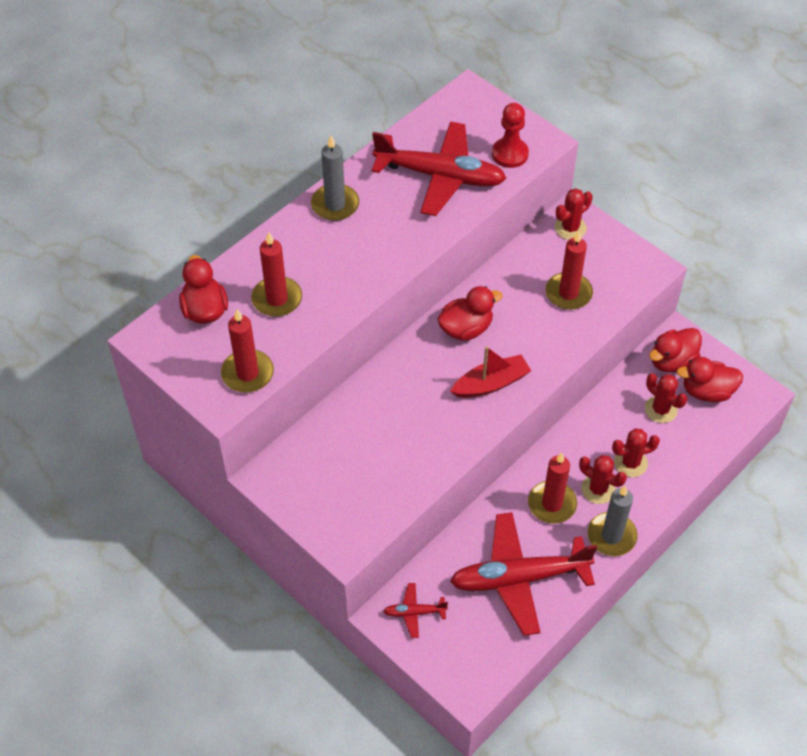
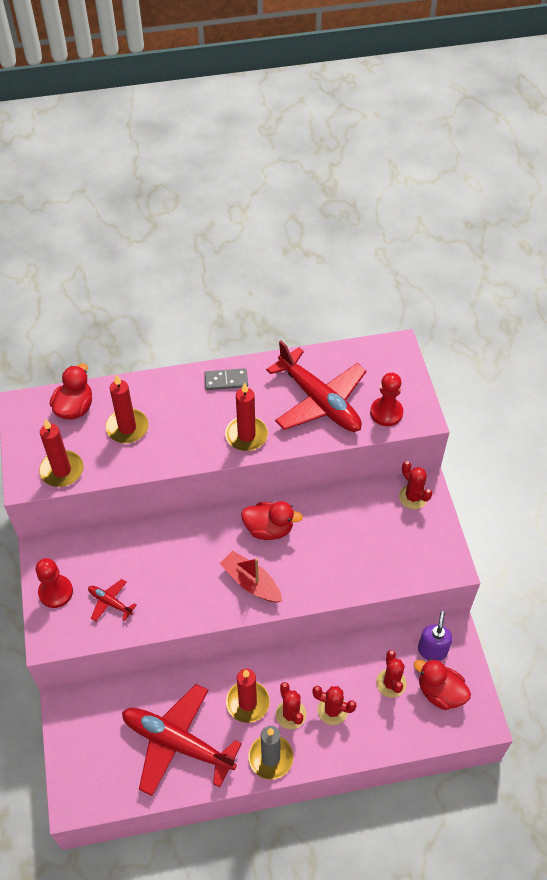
camera: 35 degrees right, 0 degrees up
grey candle [311,136,359,221] -> grey domino [204,368,248,390]
red plane [383,583,448,638] -> red plane moved to [88,579,137,621]
red boat [450,346,531,398] -> red boat turned 150 degrees counterclockwise [220,550,282,603]
red candle [546,231,593,310] -> red candle moved to [225,382,268,451]
red cactus [555,189,593,240] -> red cactus turned 60 degrees clockwise [399,461,432,509]
red duck [649,328,702,372] -> purple soap dispenser [418,611,453,661]
none -> red pawn [36,558,73,608]

